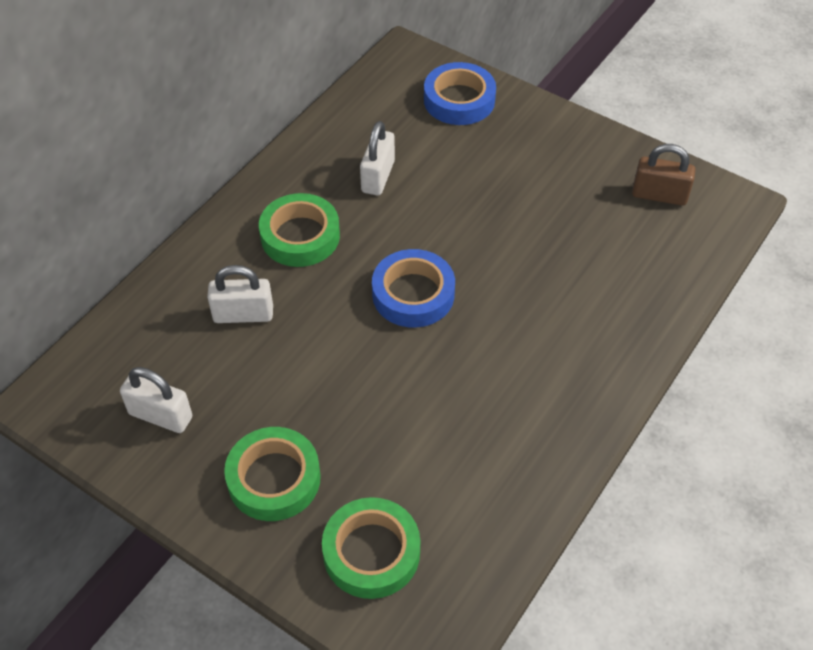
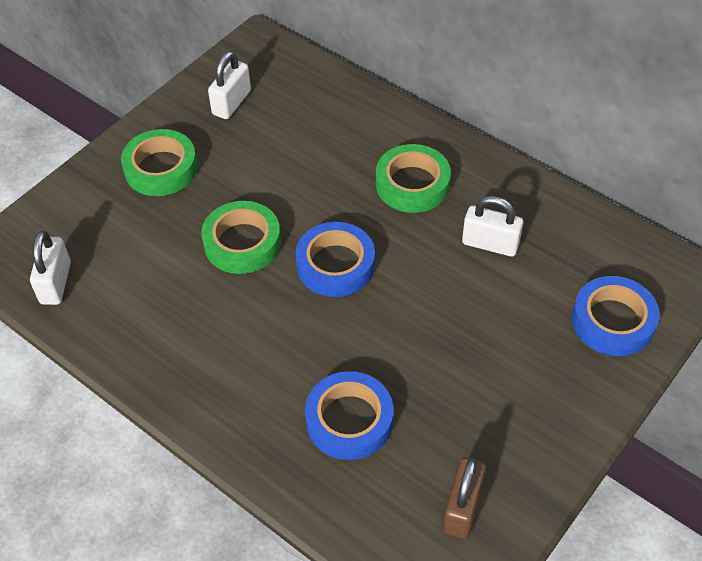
camera: 95 degrees right, 0 degrees up
white padlock [207,265,273,323] -> white padlock moved to [30,231,71,305]
green tape [322,497,420,599] -> green tape moved to [201,201,281,274]
none -> blue tape [305,371,393,460]

